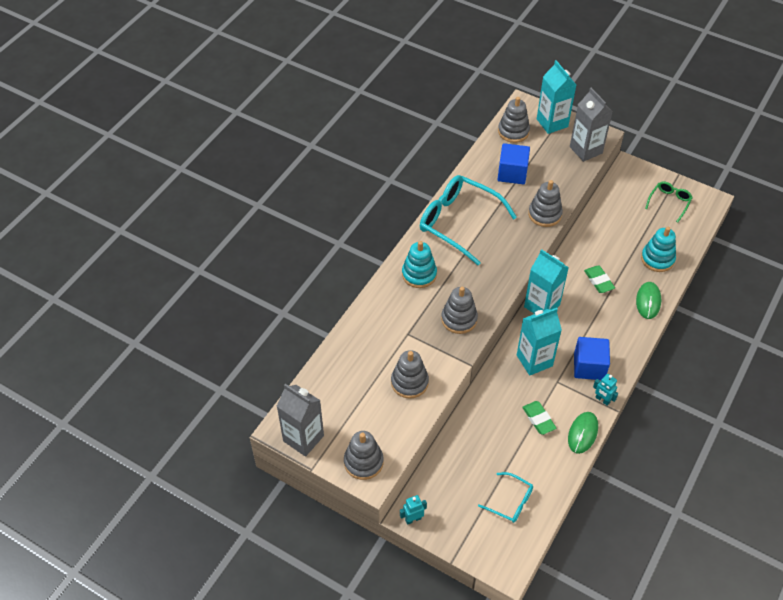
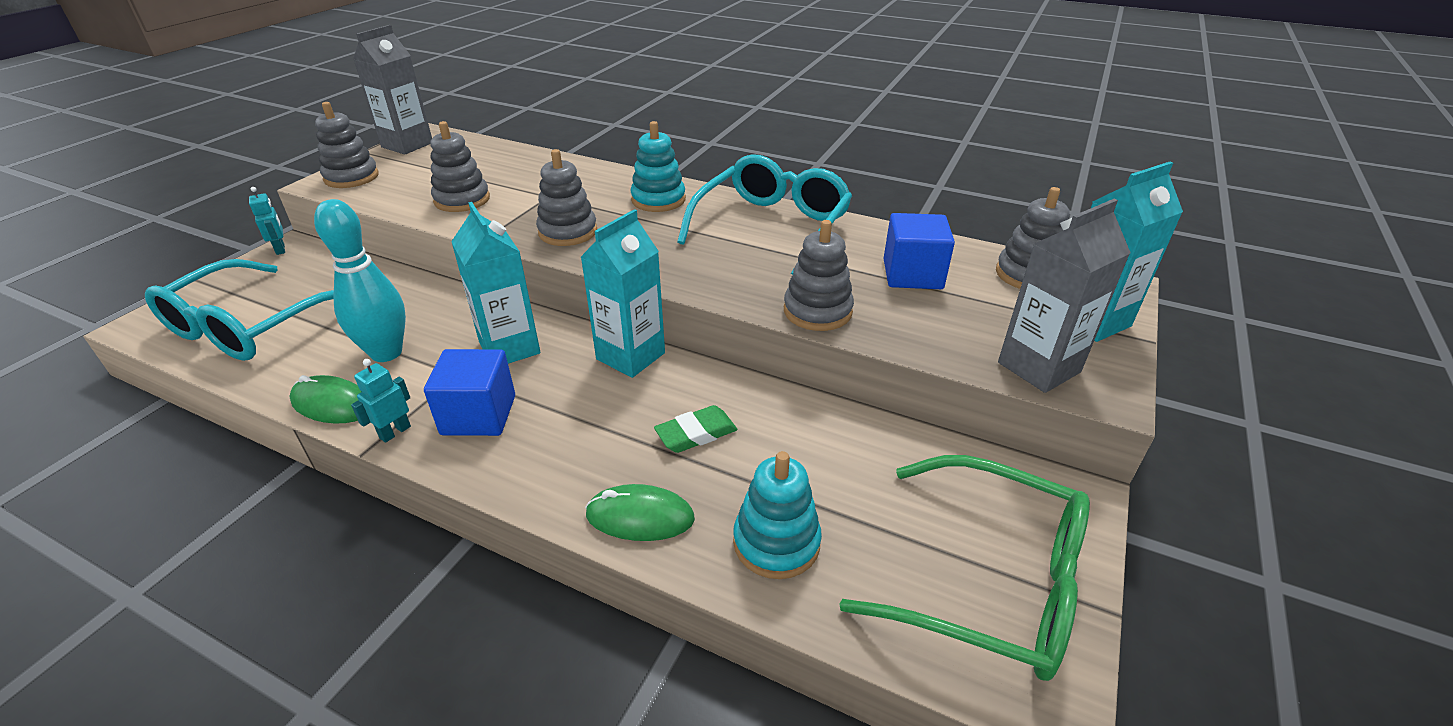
camera: 85 degrees right, 15 degrees down
turquoise glasses [478,472,533,523] -> turquoise glasses [145,259,334,361], size x2.03
green eraser [522,401,557,435] -> turquoise bowling pin [314,199,406,362]
green glasses [645,181,693,223] -> green glasses [839,455,1090,681], size x2.03

